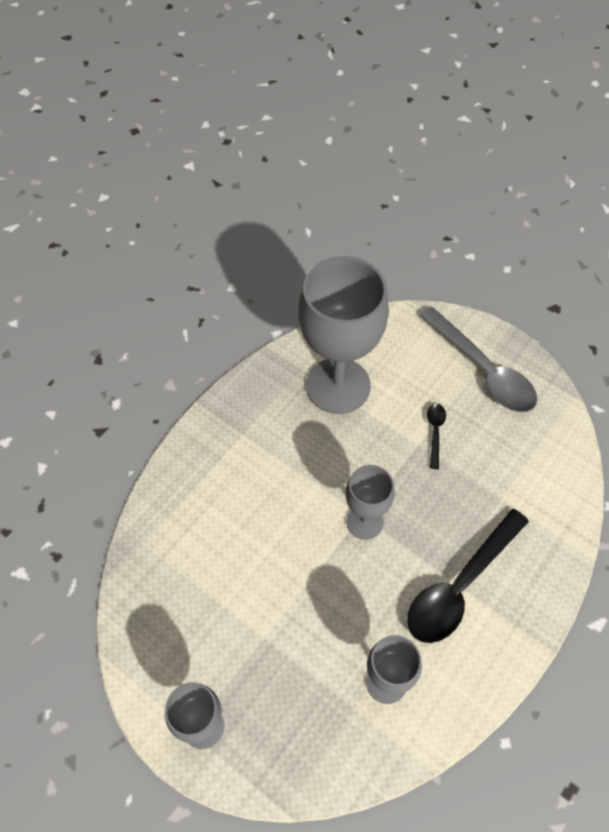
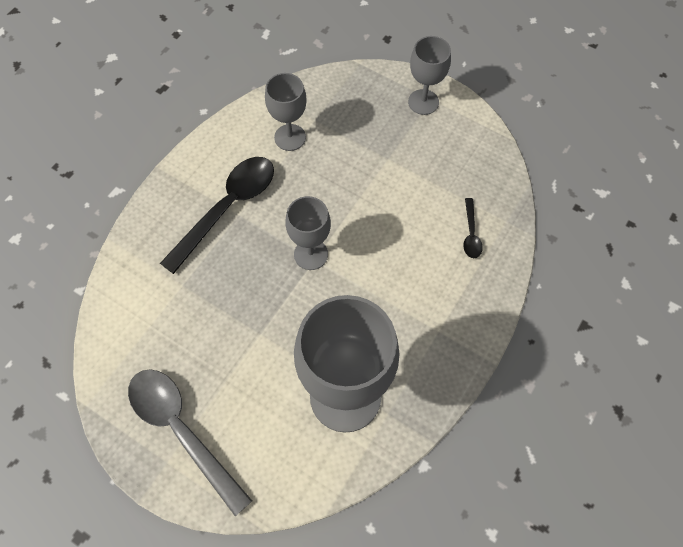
camera: 175 degrees right, 5 degrees up
black spoon [427,403,446,469] -> black spoon moved to [463,198,483,258]

